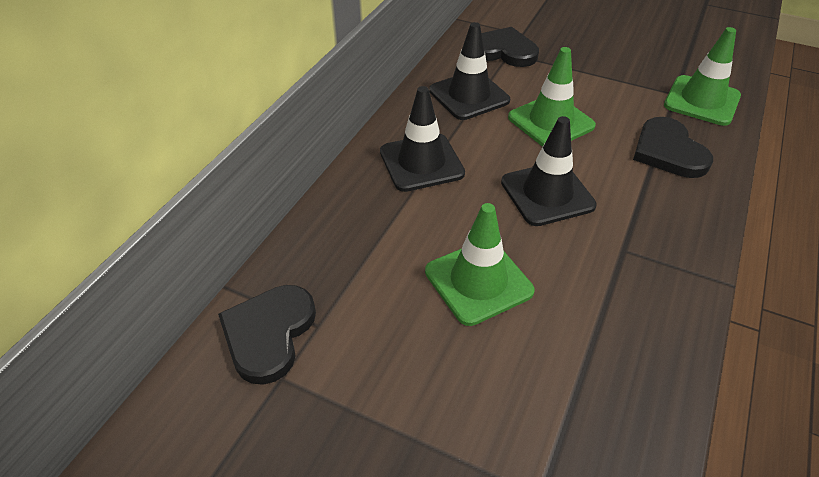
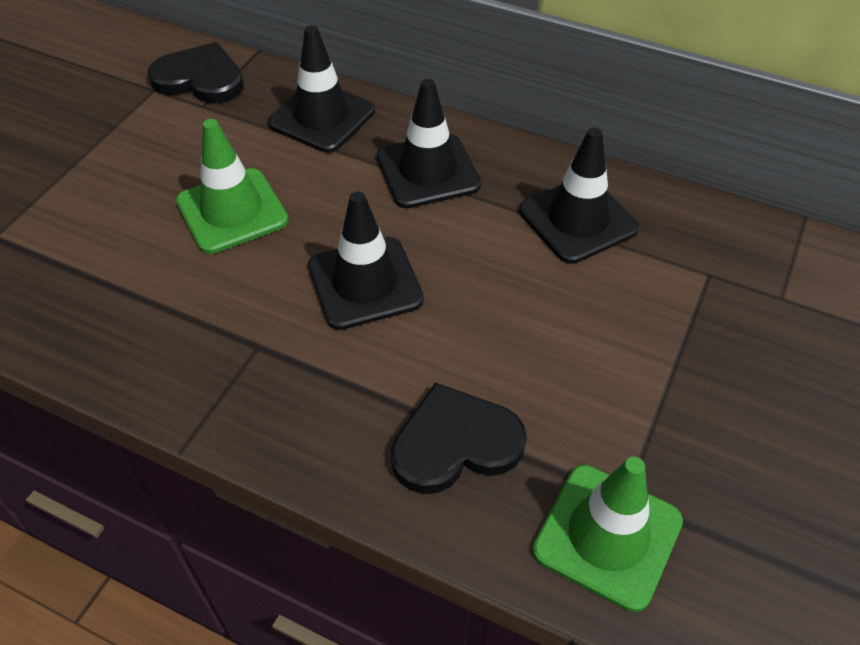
camera: 90 degrees right, 5 degrees up
black heart [481,27,539,67] -> none
green traffic cone [508,47,596,147] -> none
none -> black traffic cone [268,25,375,153]

